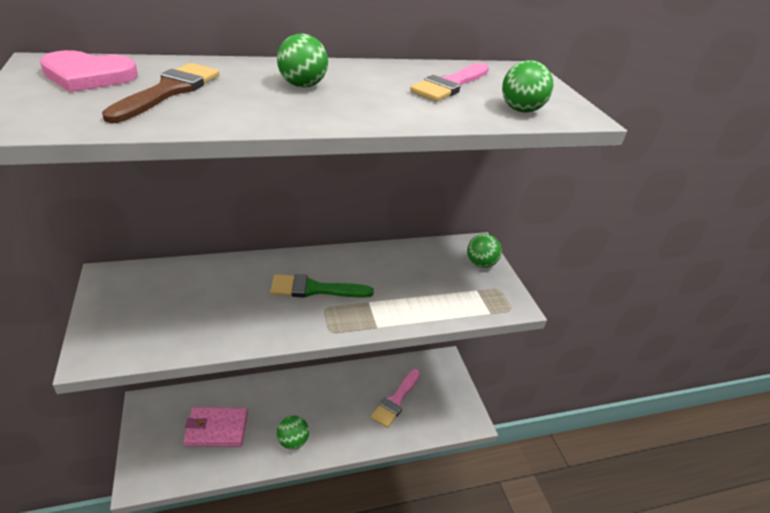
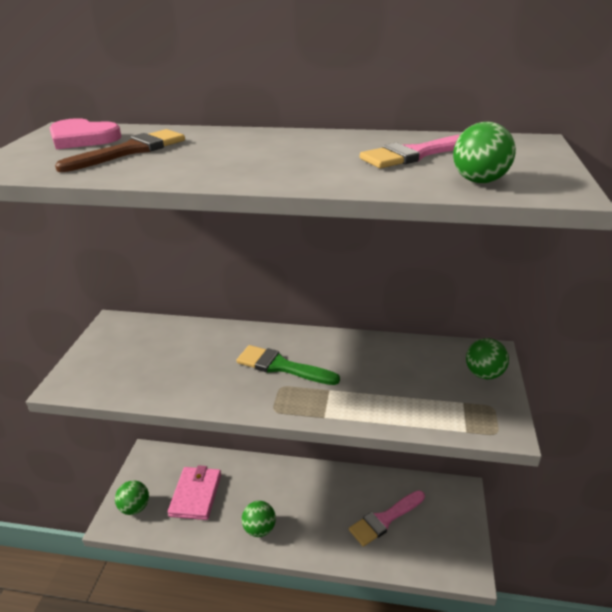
camera: 30 degrees right, 5 degrees down
pink wallet [183,407,248,447] -> pink wallet turned 75 degrees clockwise [168,465,221,520]
green ball [277,34,328,88] -> green ball moved to [115,480,149,515]

